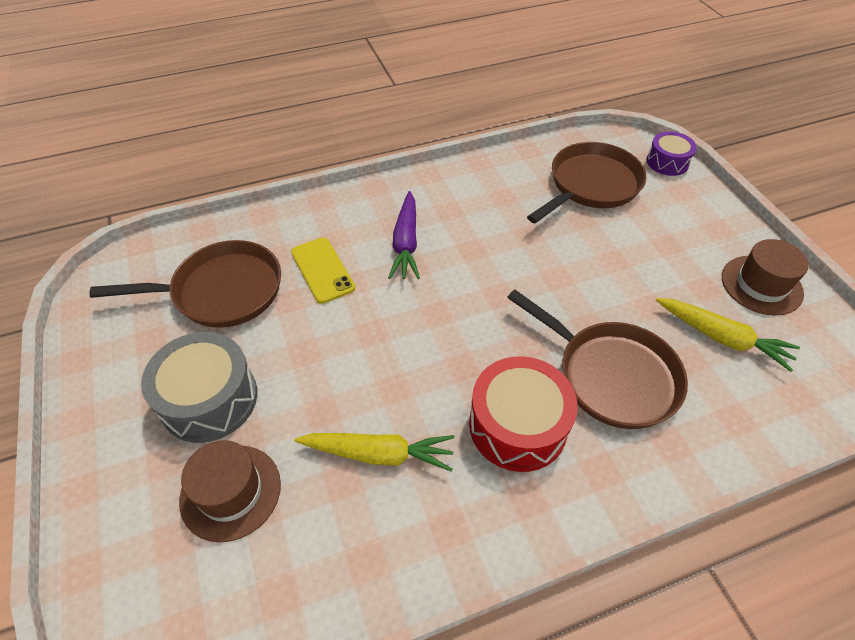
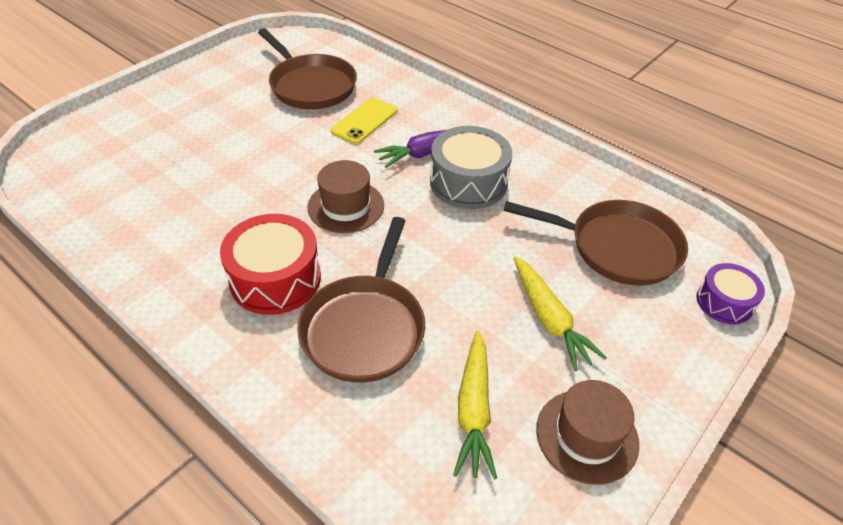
camera: 60 degrees right, 5 degrees down
grey drum [141,332,257,443] -> grey drum moved to [430,126,512,209]
brown hat [179,440,281,543] -> brown hat moved to [307,160,384,233]
yellow carrot [294,433,455,472] -> yellow carrot moved to [514,256,607,371]

